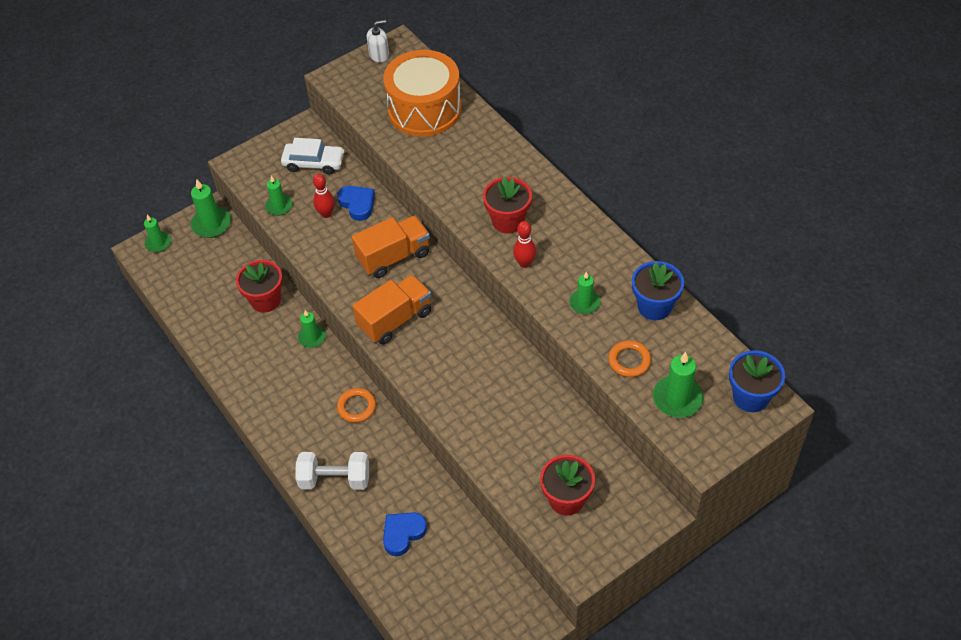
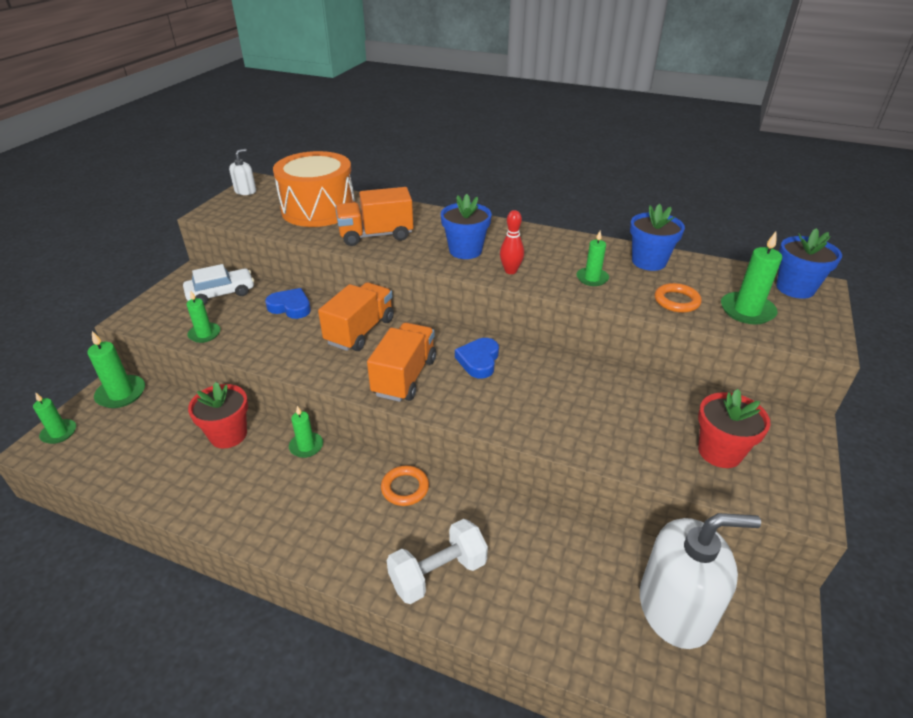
camera: 35 degrees left, 15 degrees down
red bowling pin [313,174,335,218] -> none
blue heart [383,512,427,556] -> blue heart moved to [455,338,499,379]
red flower pot [483,176,532,234] -> blue flower pot [441,194,492,259]
none -> orange truck [335,187,413,246]
none -> white soap dispenser [640,513,761,649]

